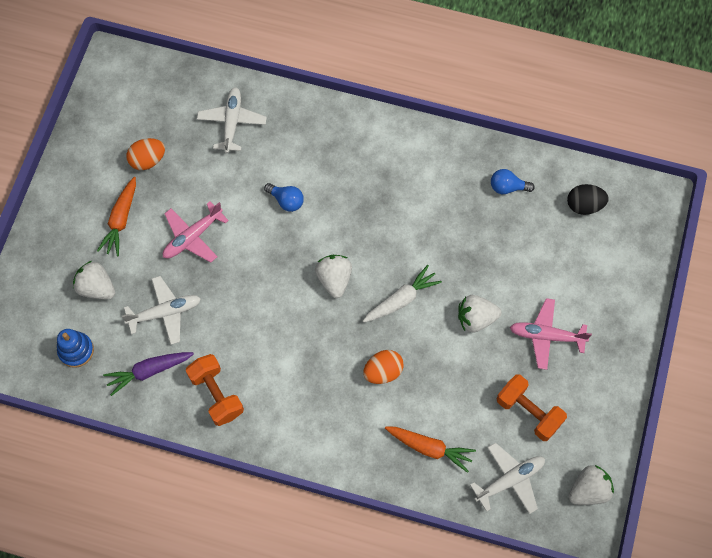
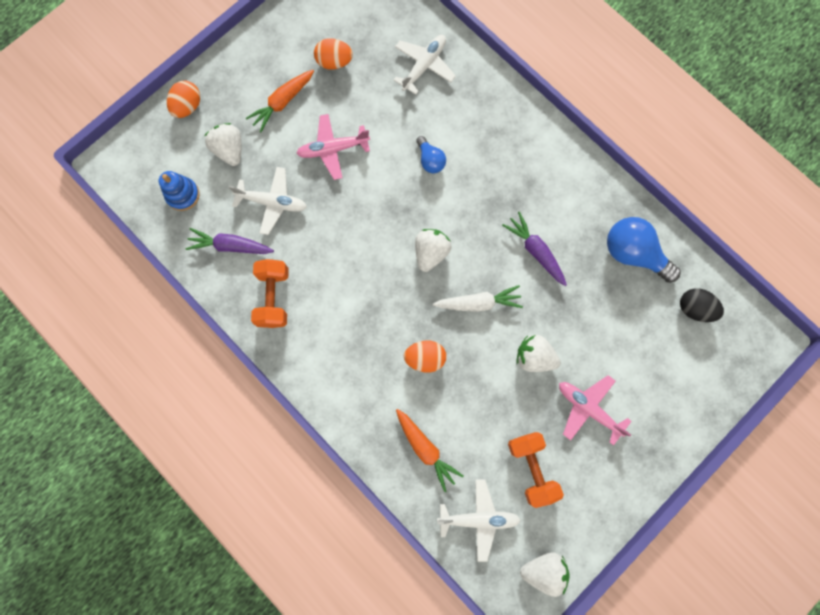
camera: 30 degrees right, 10 degrees up
blue light bulb [491,169,535,194] -> blue light bulb [607,217,681,283], size x1.81
none -> orange egg [167,81,200,118]
none -> purple carrot [502,212,567,286]

